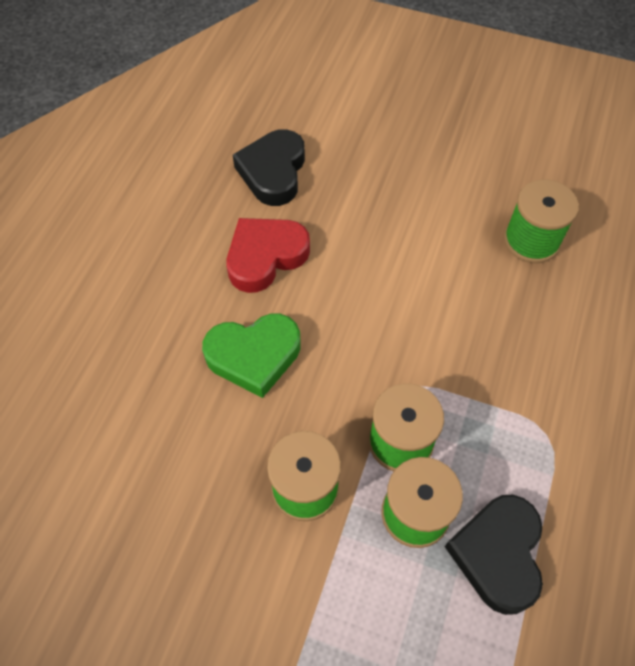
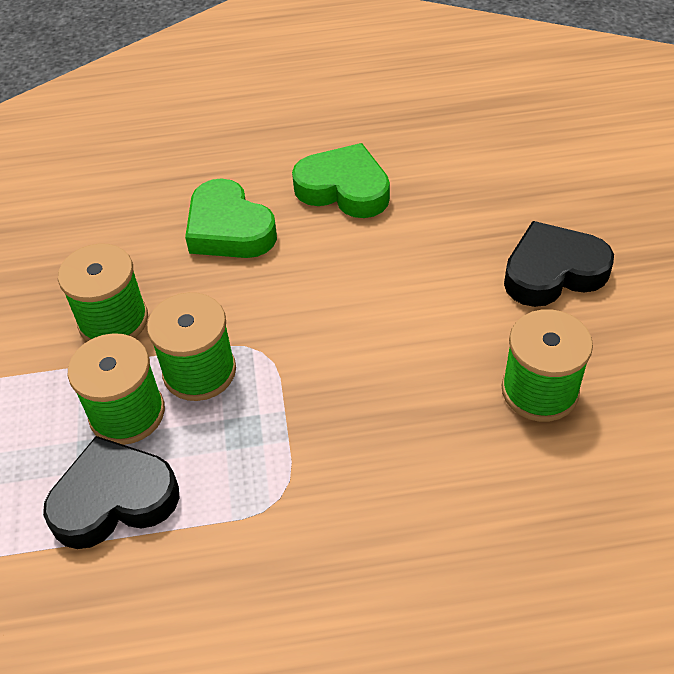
camera: 65 degrees right, 10 degrees down
red heart [226,218,310,293] -> green heart [292,143,390,218]
black heart [233,129,305,206] -> black heart moved to [504,221,614,307]

